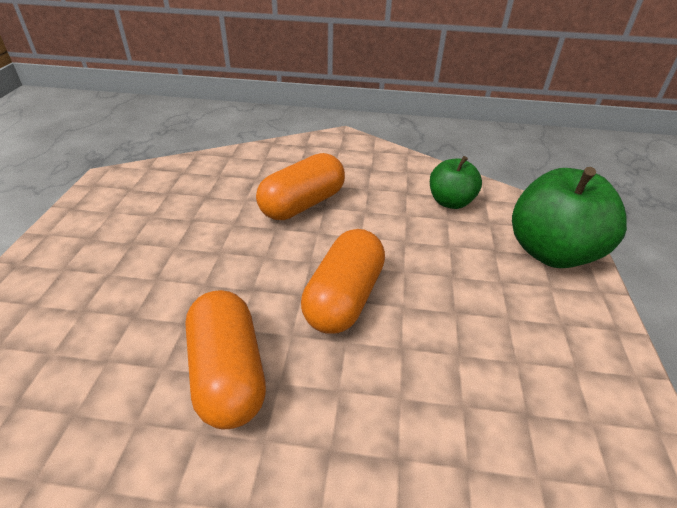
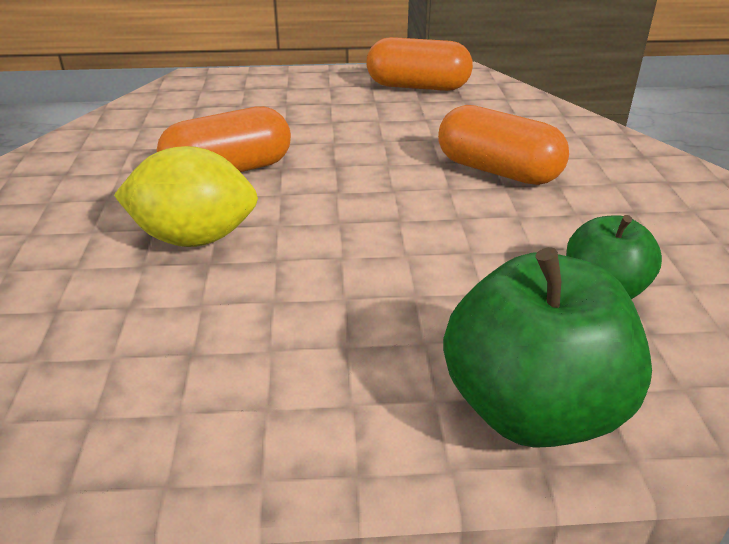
camera: 80 degrees right, 5 degrees down
orange capsule [301,229,385,334] -> orange capsule moved to [367,37,473,91]
none -> yellow lemon [114,146,258,247]

